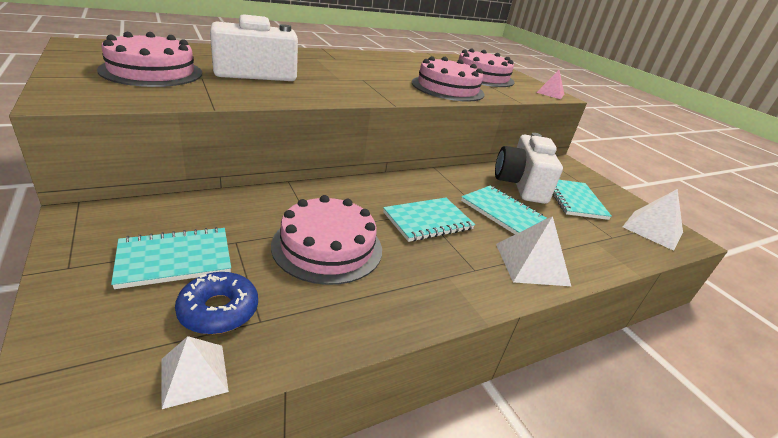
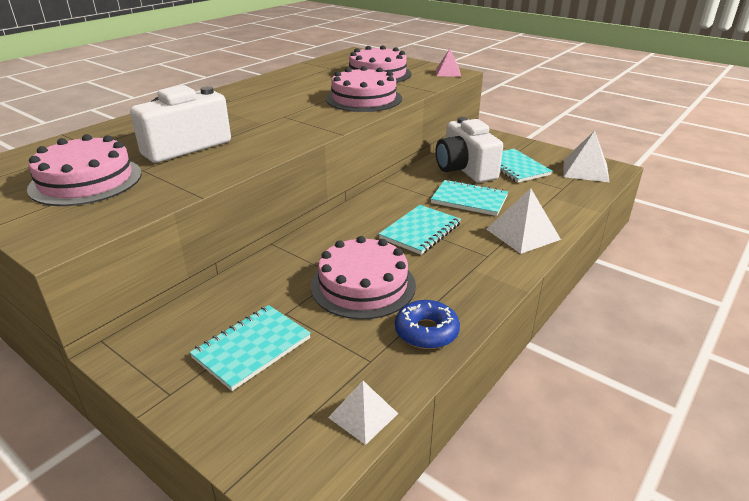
camera: 20 degrees left, 0 degrees up
blue donut [175,272,258,334] -> blue donut moved to [395,300,460,349]

